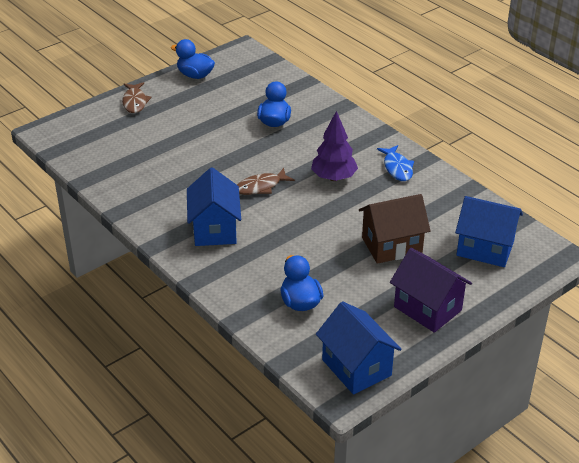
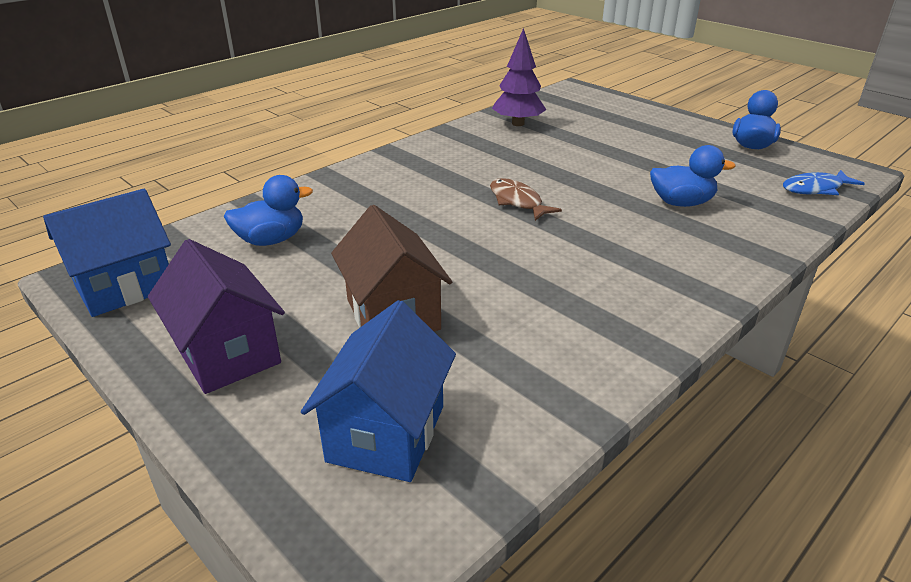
camera: 85 degrees right, 5 degrees down
brown fish [122,82,152,113] -> none
blue house [187,167,241,246] -> none
purple tree [311,111,358,181] -> purple tree moved to [492,28,546,126]
blue fish [377,145,414,181] -> blue fish moved to [783,170,865,195]
purple house [390,248,472,333] -> purple house turned 75 degrees counterclockwise [148,239,285,394]

